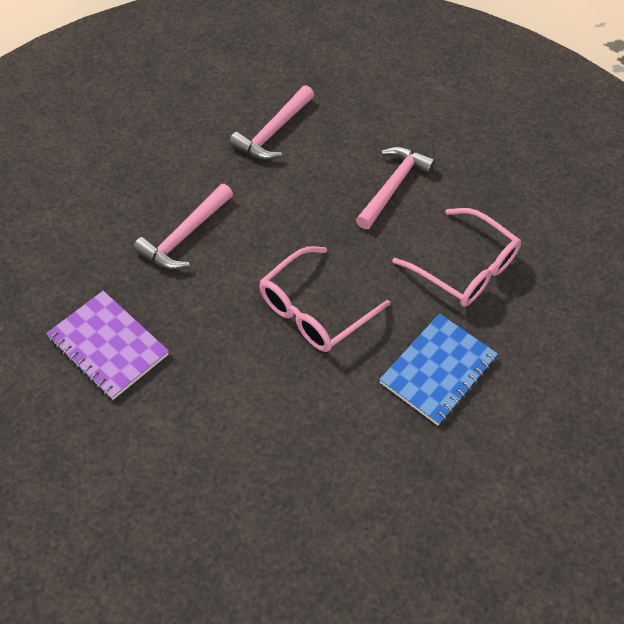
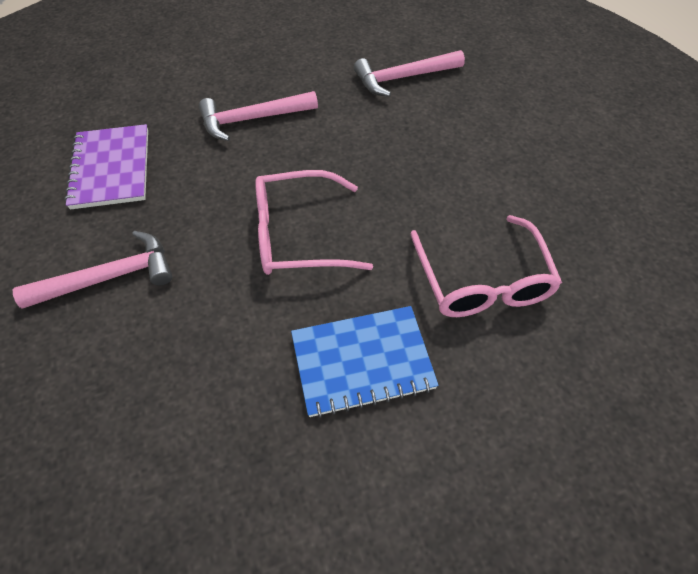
camera: 40 degrees right, 0 degrees up
pink hammer [356,146,435,229] -> pink hammer moved to [13,231,173,309]

